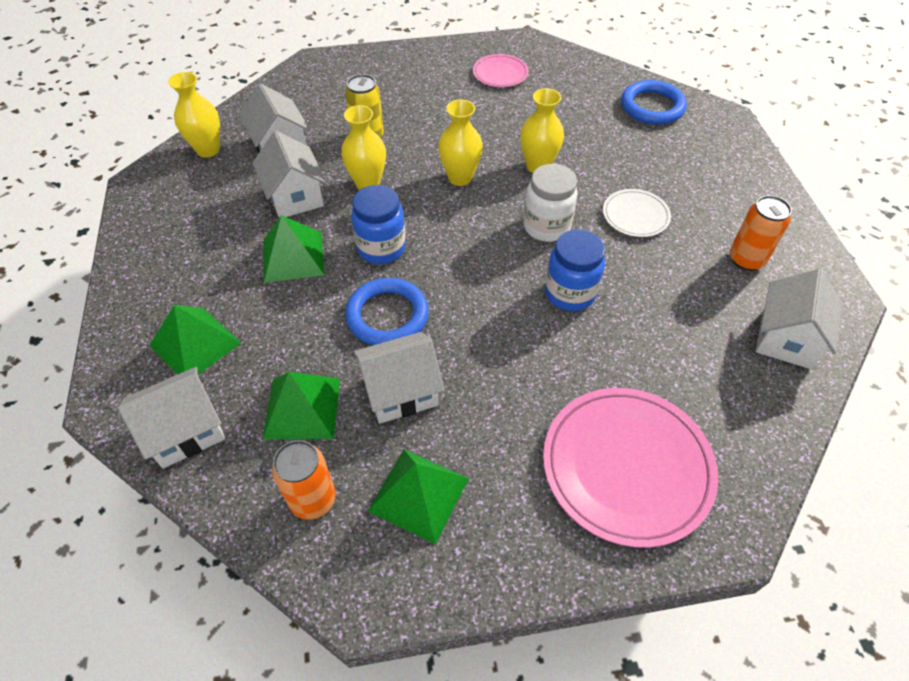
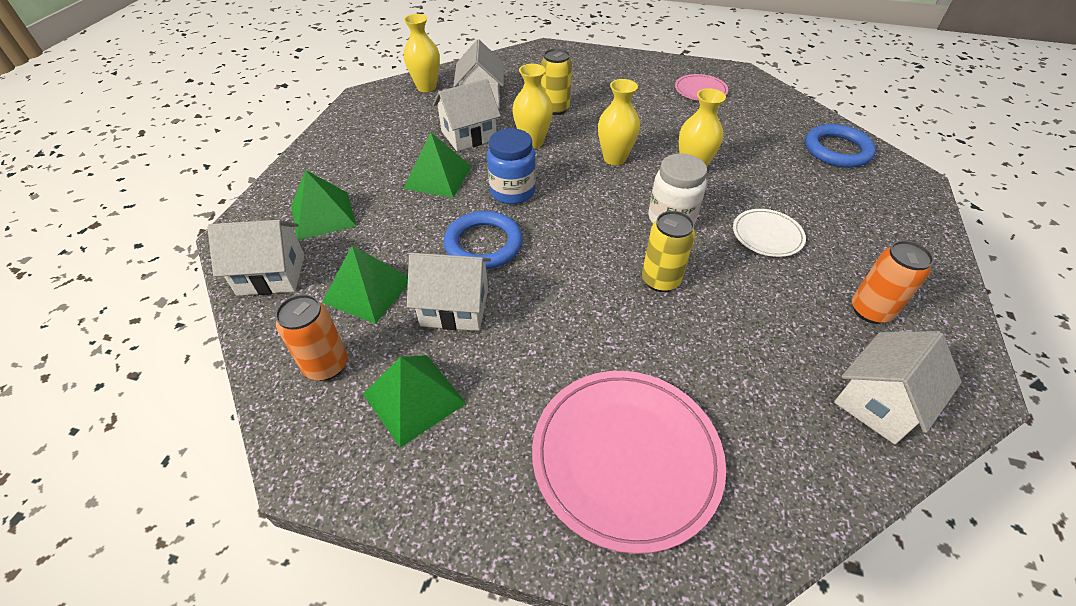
camera: 25 degrees right, 5 degrees down
white house [253,131,326,218] -> white house turned 60 degrees clockwise [433,79,501,151]
blue jar [545,230,605,311] -> yellow can [642,211,695,292]

